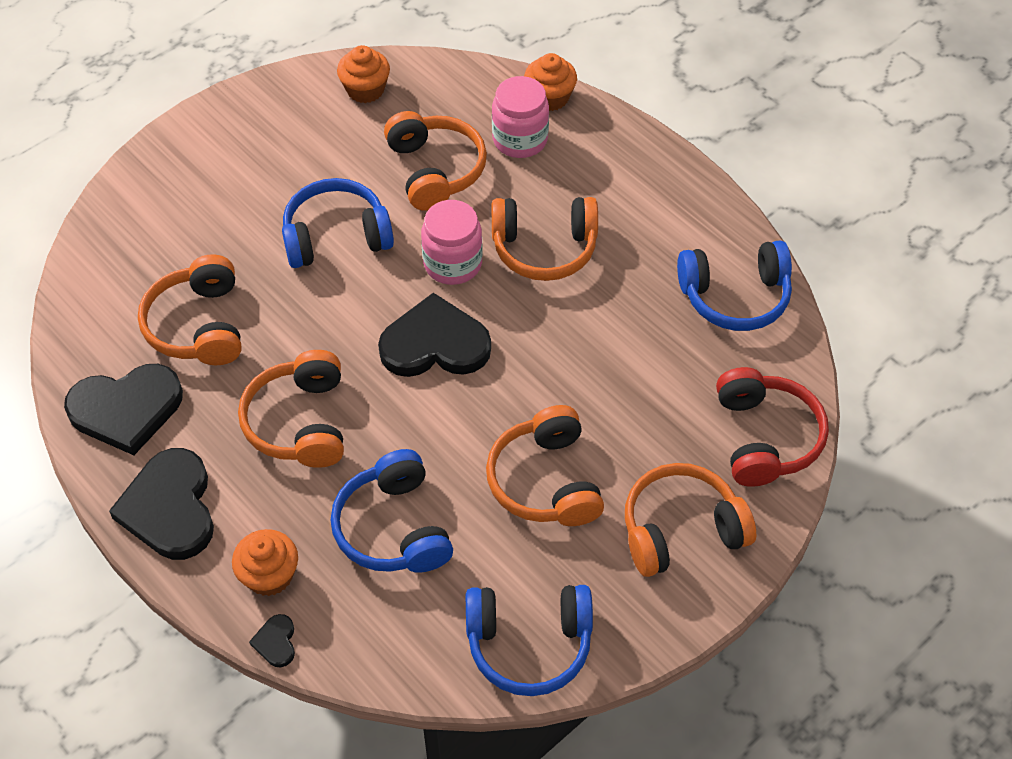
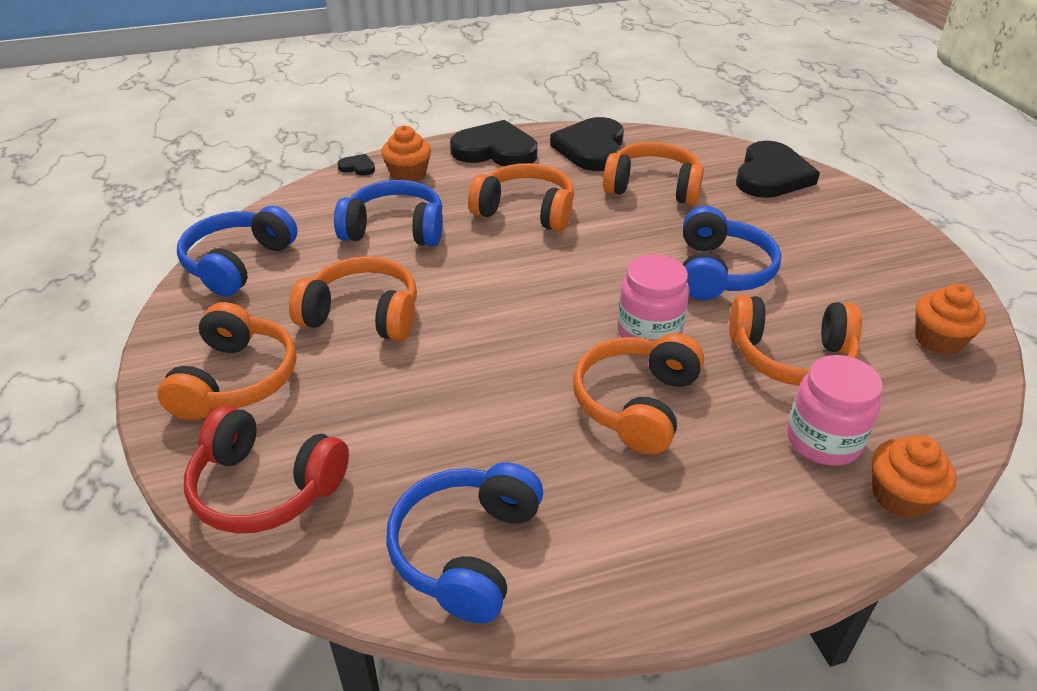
camera: 115 degrees right, 15 degrees down
black heart [378,293,491,377] -> black heart moved to [736,141,820,198]

